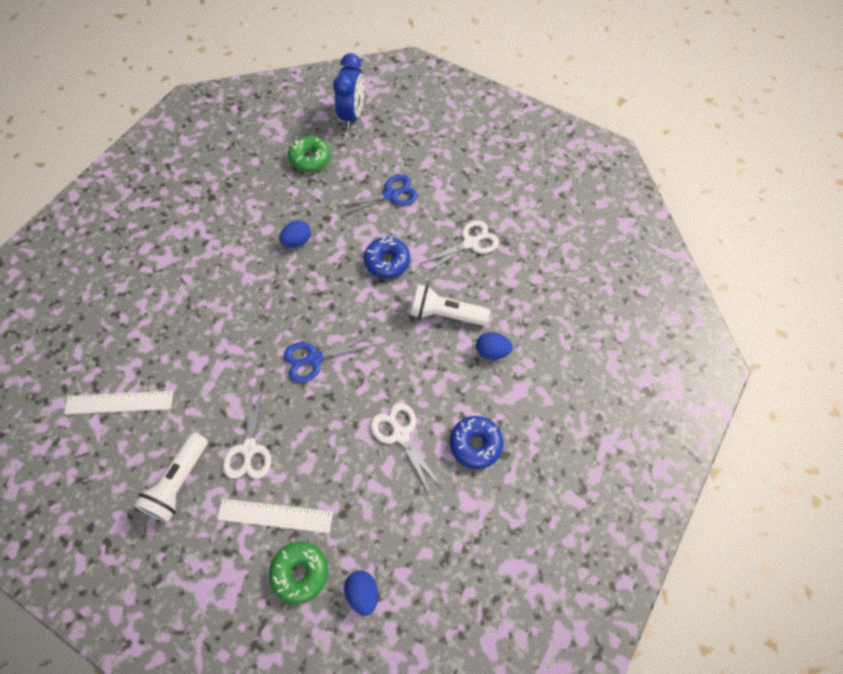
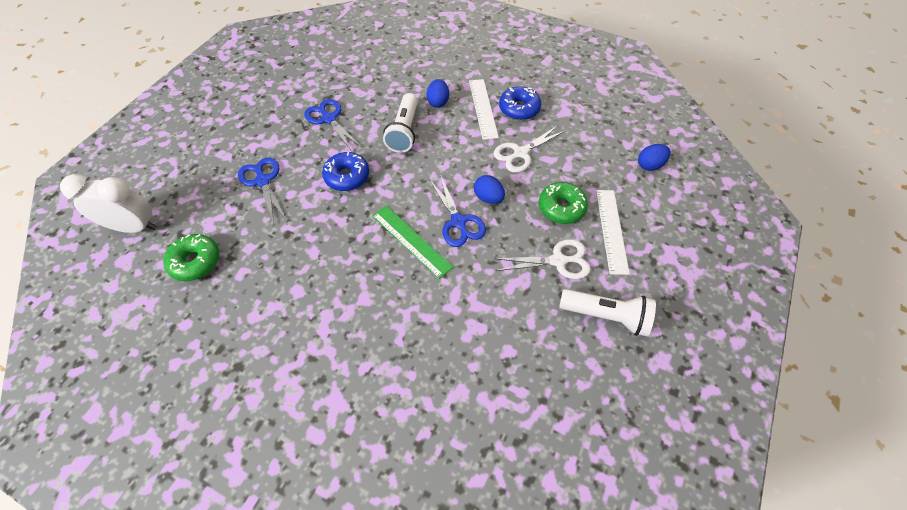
camera: 95 degrees left, 5 degrees down
white ruler [64,391,173,414] -> white ruler moved to [469,79,499,140]
green donut [269,541,328,604] -> green donut moved to [539,182,588,224]
blue egg [279,220,311,248] -> blue egg moved to [474,175,505,204]
blue clock [333,53,365,129] -> white clock [60,174,157,233]
white scissors [420,220,499,274] -> blue scissors [304,99,361,150]
none -> green ruler [372,206,453,279]

